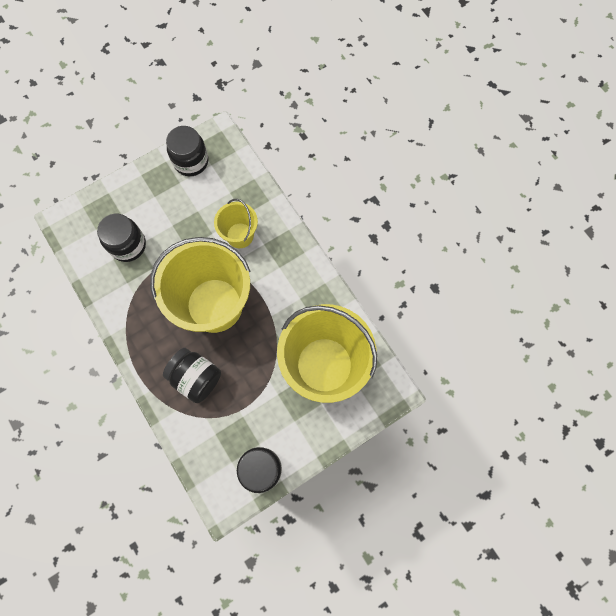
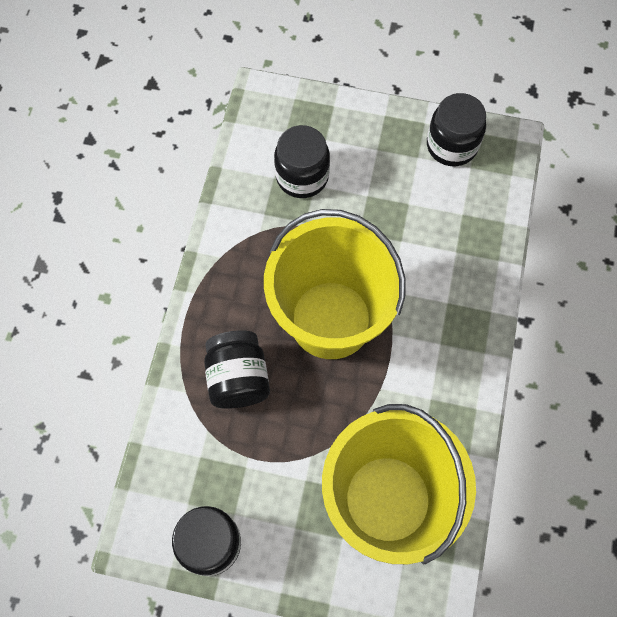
camera: 45 degrees right, 5 degrees down
yellow bucket [214,199,258,248] -> none

